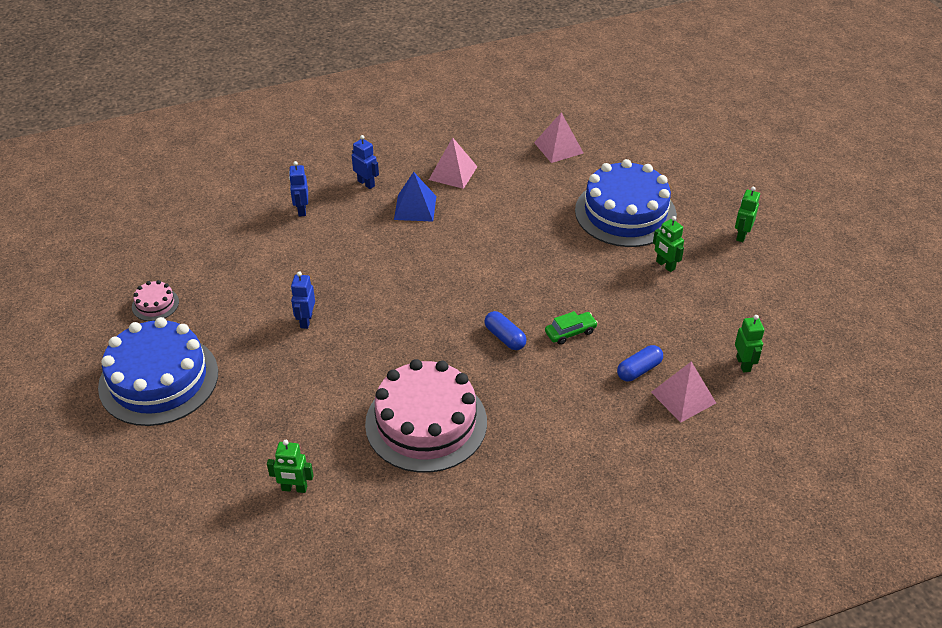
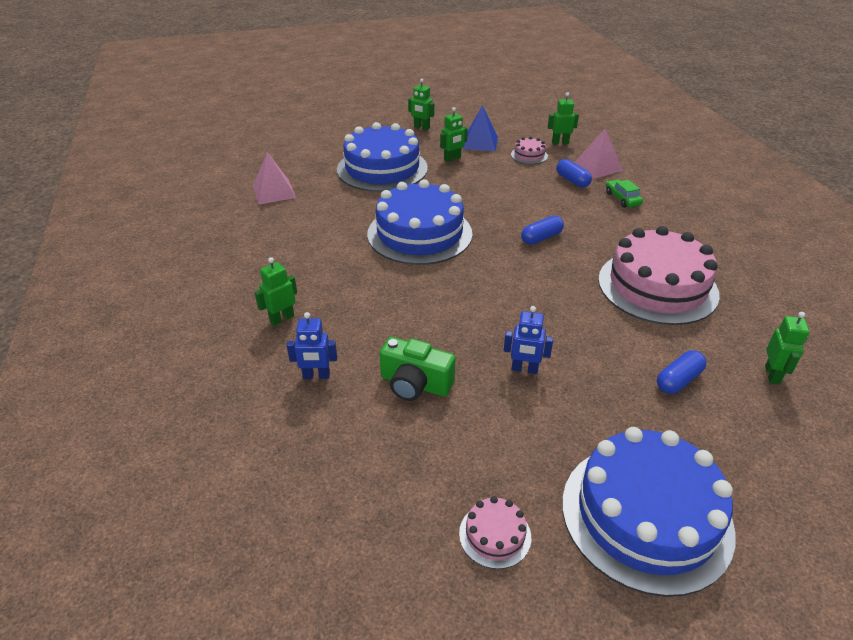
camera: 85 degrees left, 5 degrees down
blue robot [352,135,379,189] -> green robot [254,257,297,326]
blue pyramid [394,172,436,222] -> blue pyramid moved to [462,105,498,151]
pink pyramid [429,137,478,189] -> none
green car [545,311,598,345] -> green car moved to [606,179,643,208]
none -> blue cake [367,180,473,265]
none -> green camera [380,337,456,401]
none -> pink cake [511,137,548,164]
none -> blue capsule [657,350,706,394]

